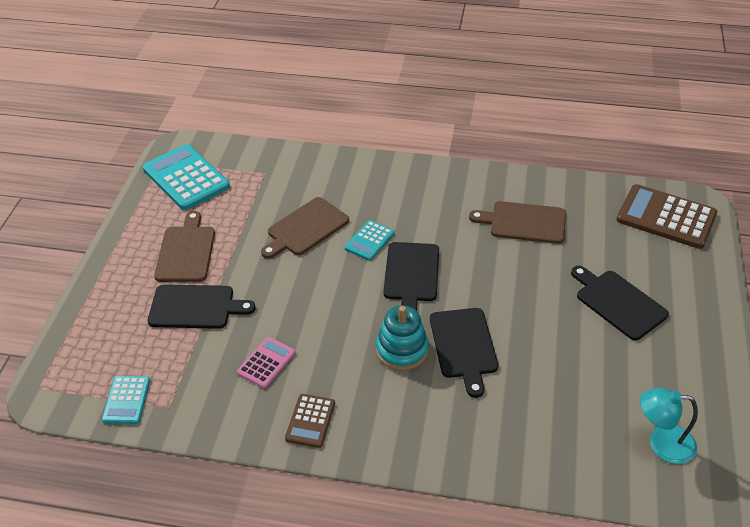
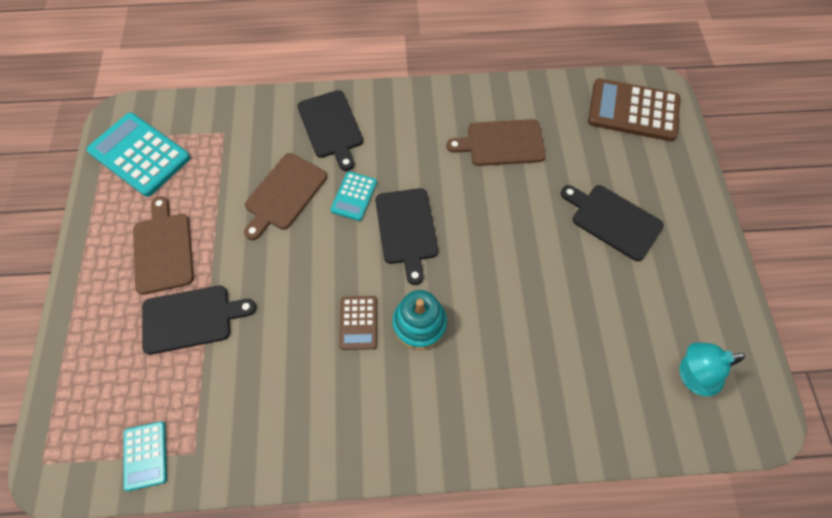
camera: 15 degrees left, 20 degrees up
pink calculator [237,337,295,388] -> none
brown calculator [285,394,335,448] -> brown calculator moved to [339,296,377,350]
black cutting board [430,308,498,398] -> black cutting board moved to [297,90,363,171]

